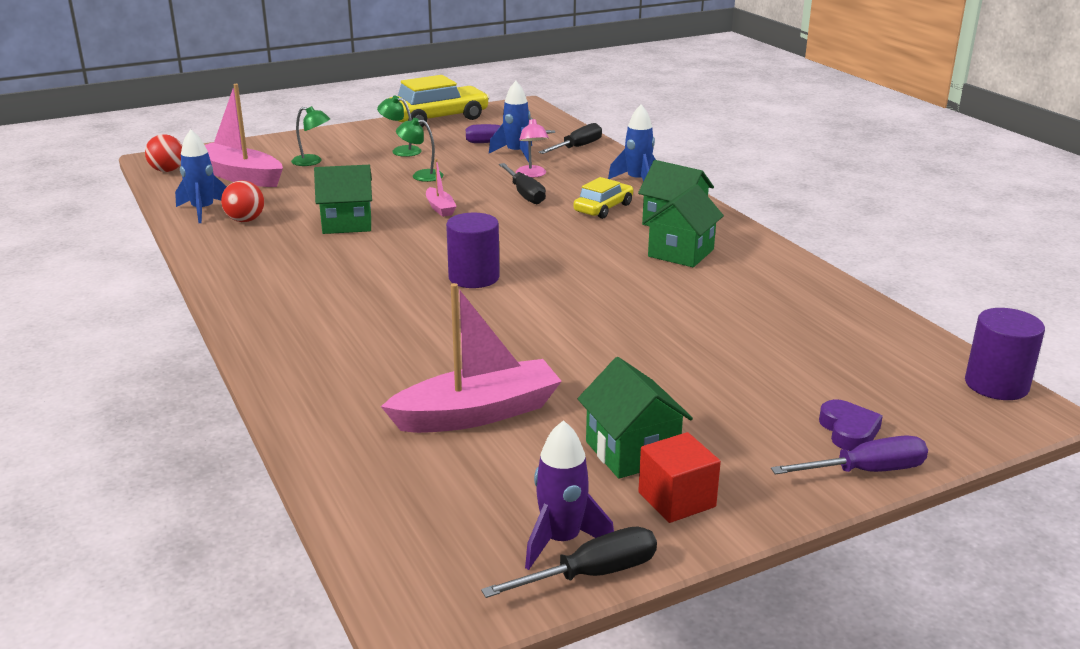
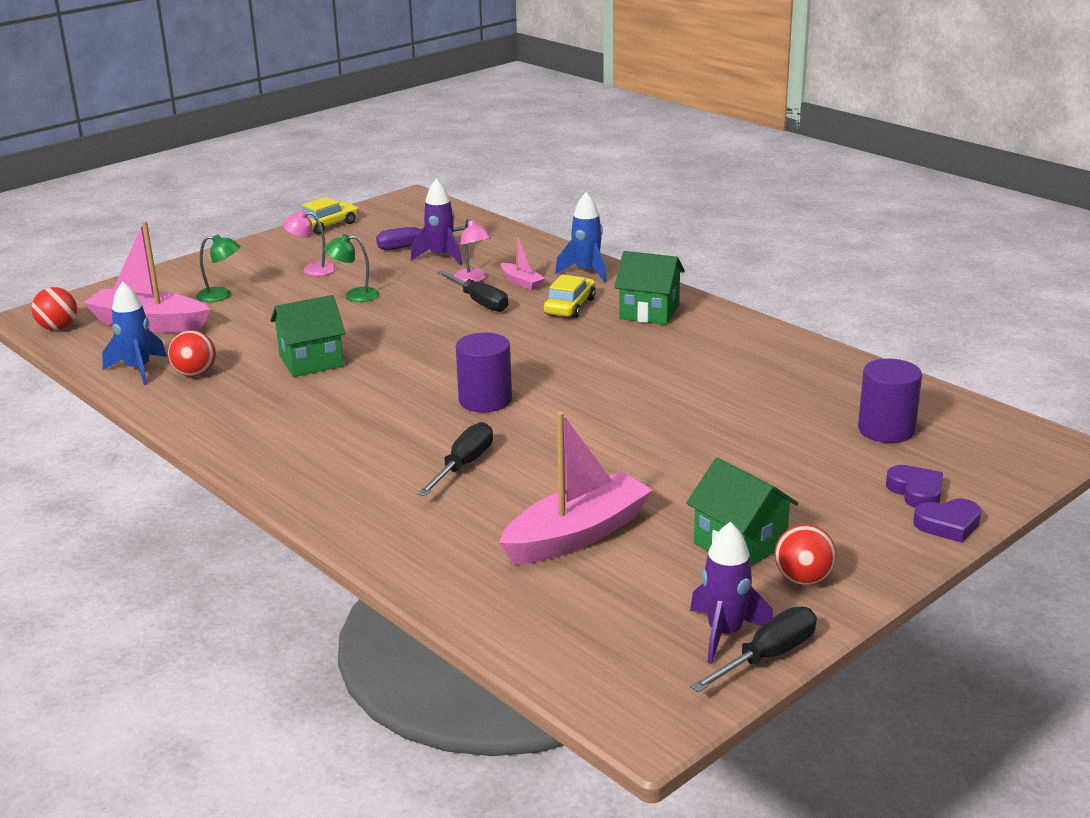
camera: 15 degrees left, 0 degrees up
green lamp [377,95,422,157] -> pink lamp [283,210,336,276]
yellow car [390,75,490,127] -> yellow car [302,197,358,235], size x0.58
pink boat [426,159,457,217] -> pink boat moved to [501,233,545,290]
blue rocket [489,81,532,162] -> purple rocket [411,179,462,265]
black screwdriver [538,123,602,154] -> black screwdriver moved to [417,422,493,496]
red cube [638,432,721,523] -> red ball [774,524,836,585]
green house [643,184,724,267] -> none
purple screwdriver [771,435,928,475] -> purple heart [913,499,982,543]
purple cylinder [965,308,1045,400] -> purple cylinder moved to [858,359,922,443]

